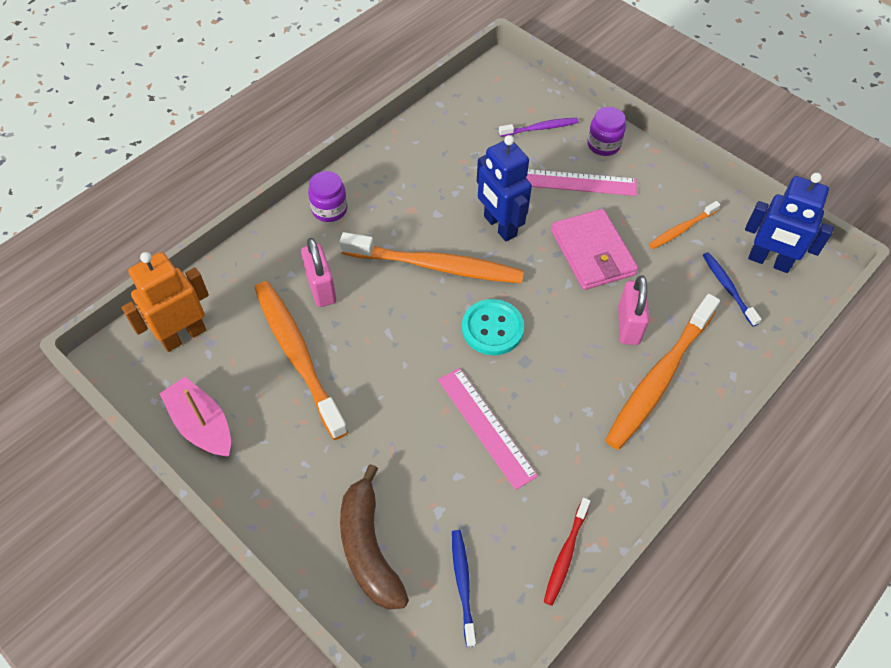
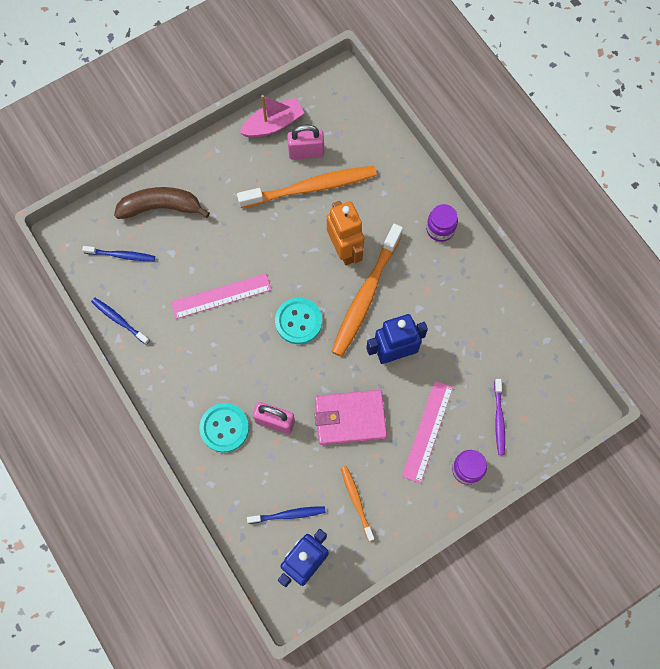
camera: 105 degrees right, 15 degrees up
orange robot [122,252,209,352] -> orange robot moved to [327,201,364,265]
pink padlock [301,238,336,307] -> pink padlock moved to [287,125,324,160]
red toothbrush [544,498,591,606] -> blue toothbrush [91,298,150,345]
orange toothbrush [605,294,720,450] -> turquoise button [200,403,249,453]

